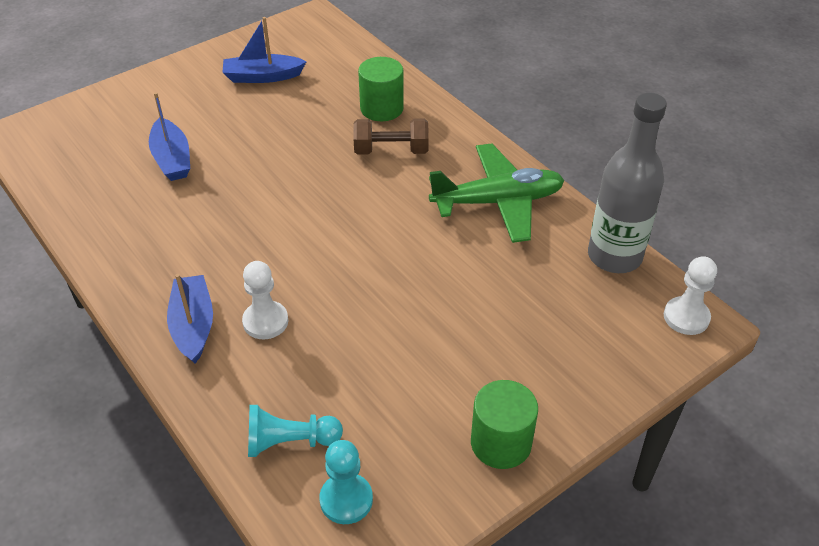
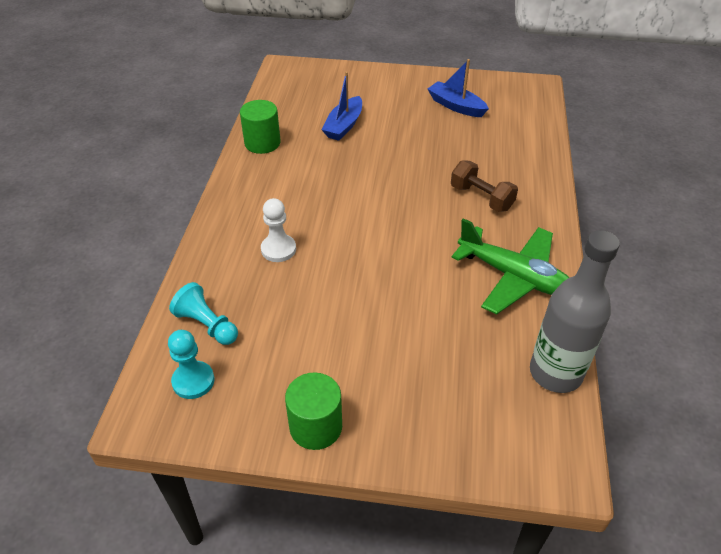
camera: 45 degrees right, 0 degrees up
blue boat [167,274,213,364] -> none
green cylinder [358,57,404,121] -> green cylinder moved to [240,100,281,154]
white pawn [664,256,717,335] -> none

